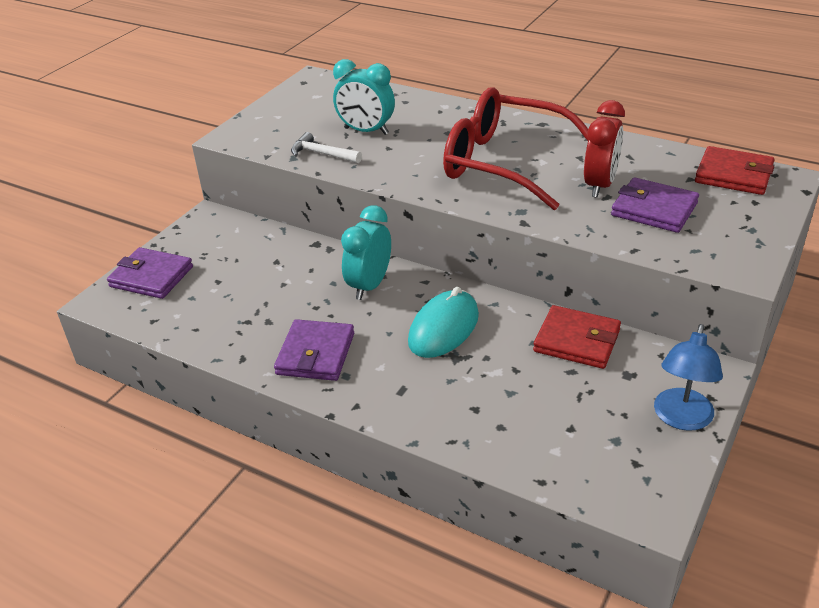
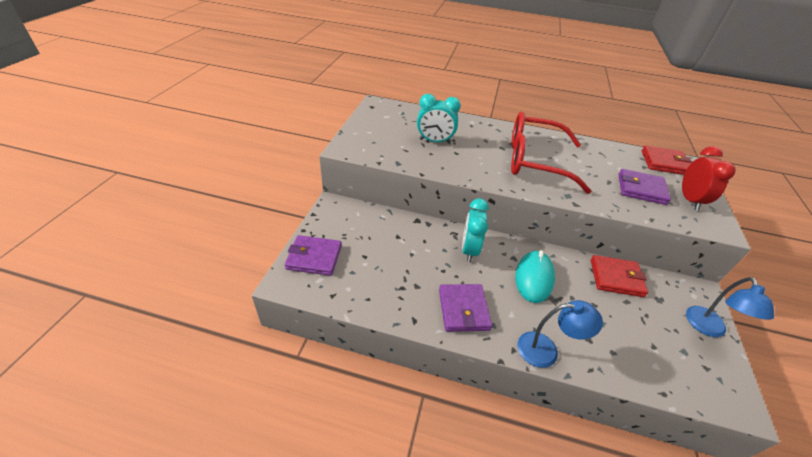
camera: 20 degrees left, 5 degrees up
white hammer [291,132,362,163] -> none
red clock [584,100,625,198] -> red clock moved to [682,146,736,211]
none -> blue lamp [518,300,603,368]

